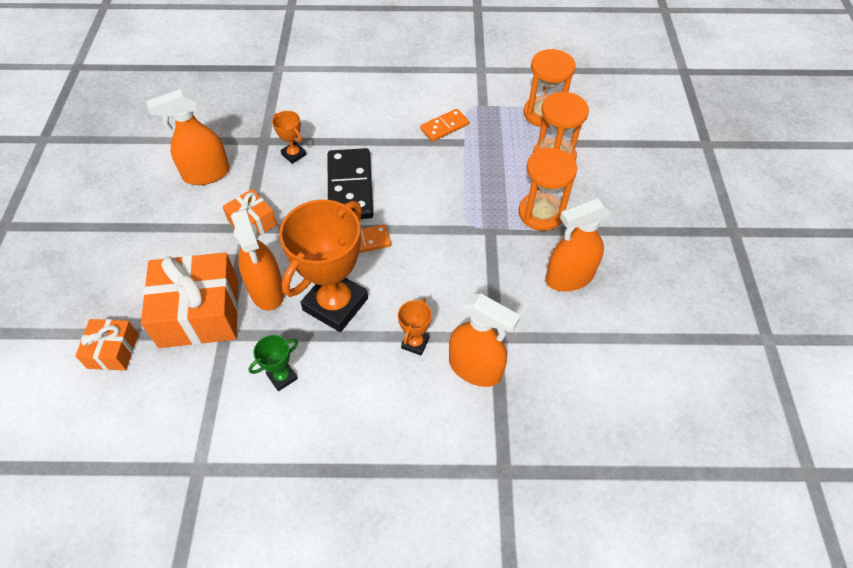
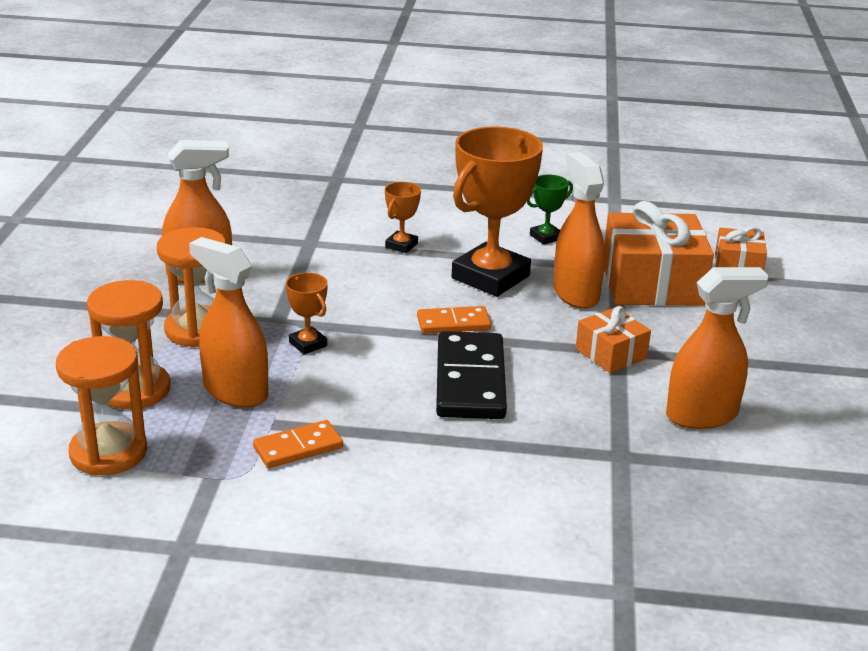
camera: 175 degrees left, 25 degrees down
orange trophy [272,111,306,164] -> orange trophy moved to [286,273,328,354]
orange spray bottle [449,294,521,387] -> orange spray bottle moved to [189,237,268,408]

